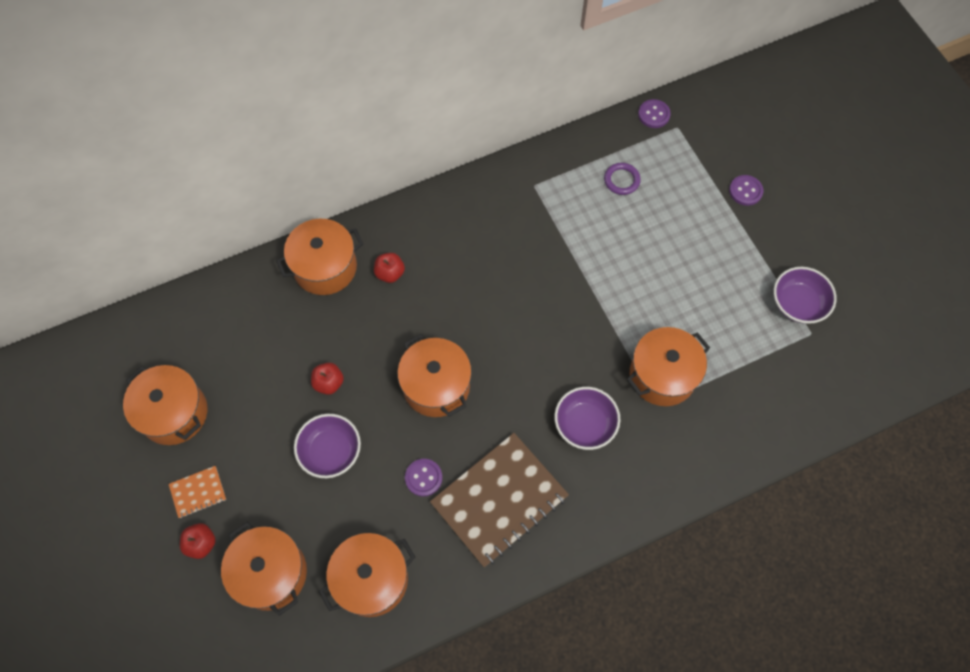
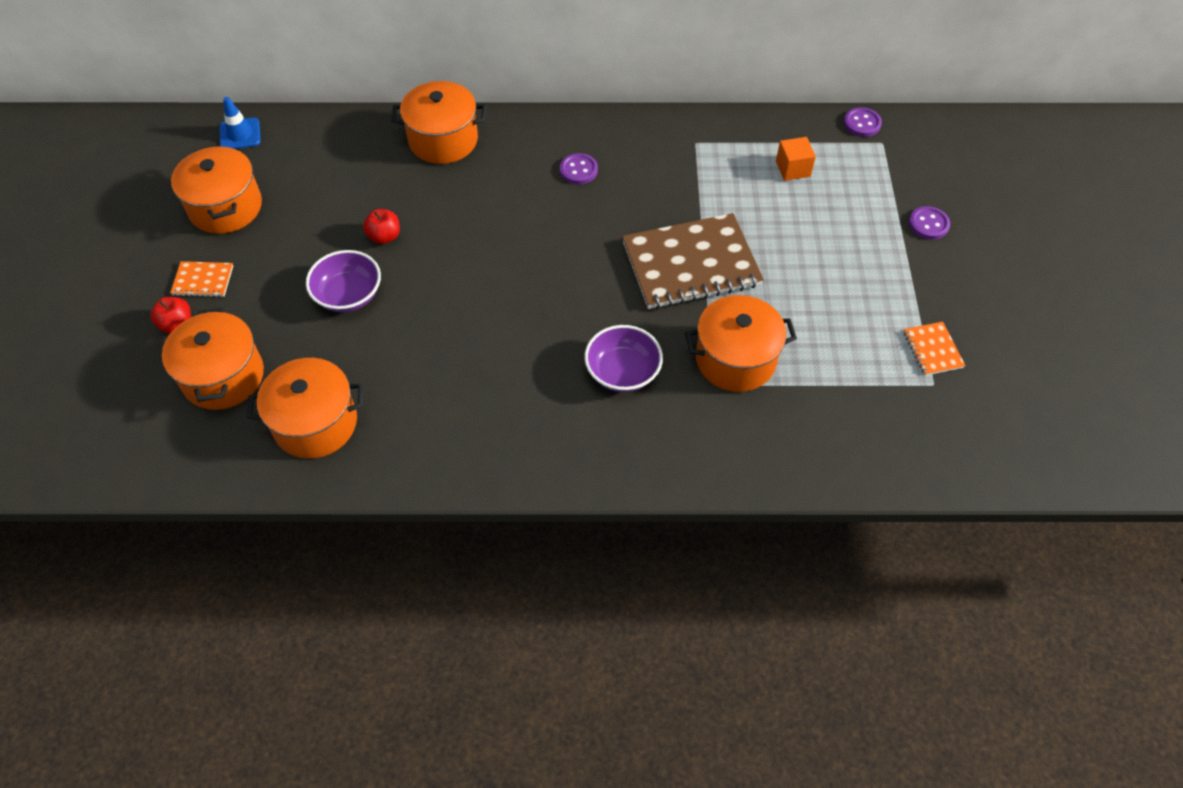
camera: 25 degrees right, 10 degrees down
red apple [374,253,405,283] -> none
orange pot [398,334,472,417] -> none
purple button [405,459,442,497] -> purple button moved to [560,153,598,184]
brown notebook [430,433,569,567] -> brown notebook moved to [622,213,764,309]
purple ring [604,163,641,195] -> orange cube [776,137,816,181]
purple bowl [774,267,837,324] -> orange notebook [904,322,966,376]
none -> blue traffic cone [219,97,261,149]

